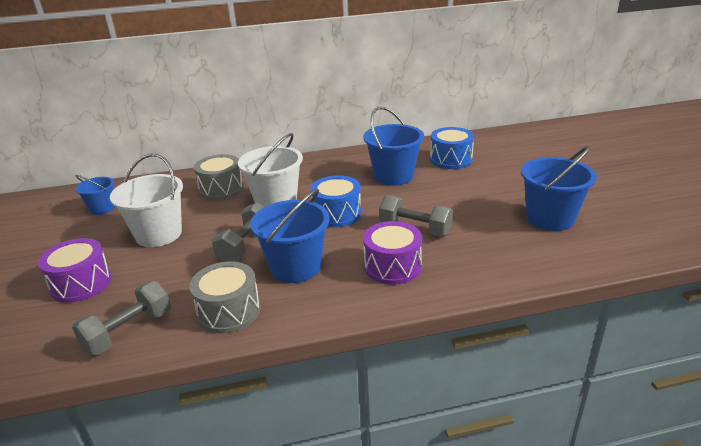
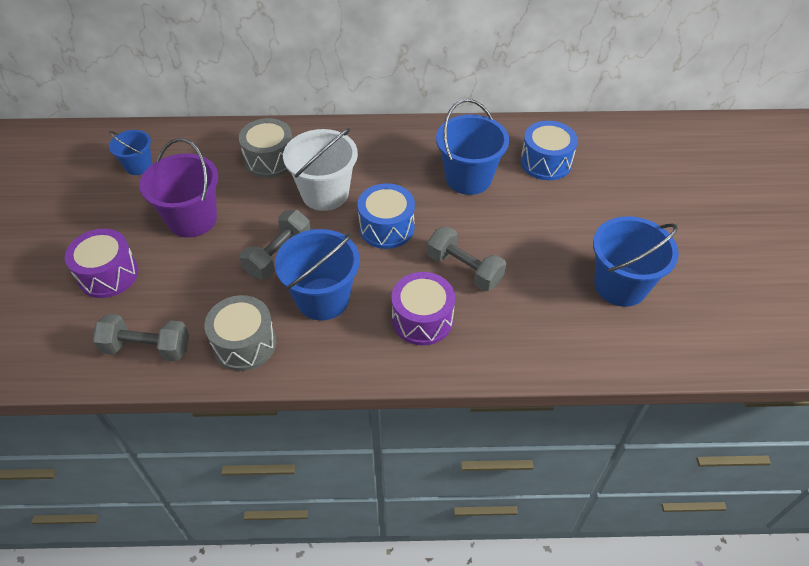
camera: 10 degrees right, 20 degrees up
grey dumbbell [72,281,171,355] -> grey dumbbell turned 45 degrees clockwise [93,314,189,362]
white bucket [110,154,183,247] -> purple bucket [139,138,218,238]

